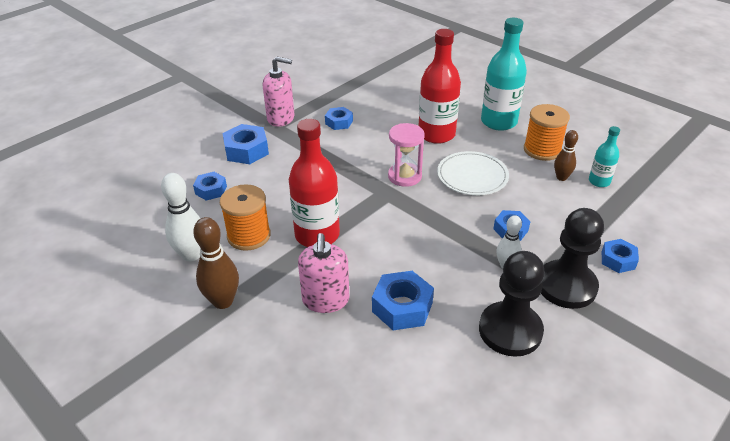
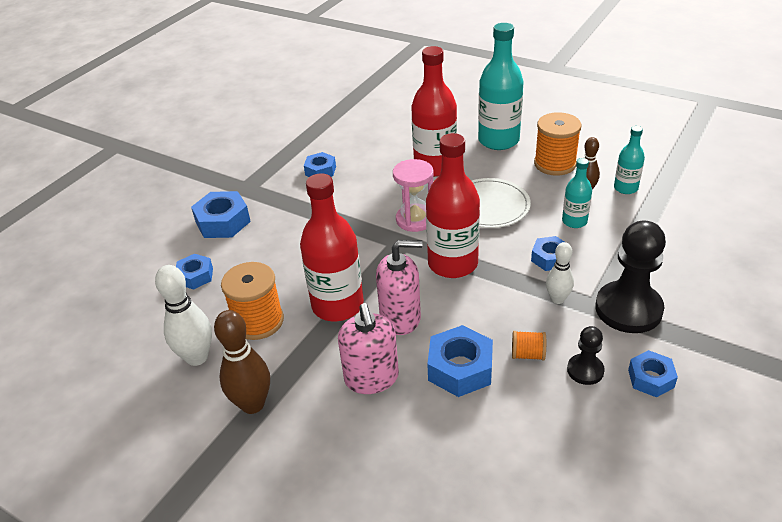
camera: 10 degrees left, 0 degrees up
pink soap dispenser [263,57,295,127] -> pink soap dispenser moved to [376,240,423,335]
black pawn [479,251,545,357] -> black pawn [567,326,605,385], size x0.51
blue nut [602,239,639,273] -> blue nut moved to [628,350,678,398]
none -> red bottle [426,133,480,278]
none -> orange spool [512,331,546,361]
none -> turquoise bottle [562,158,592,228]

